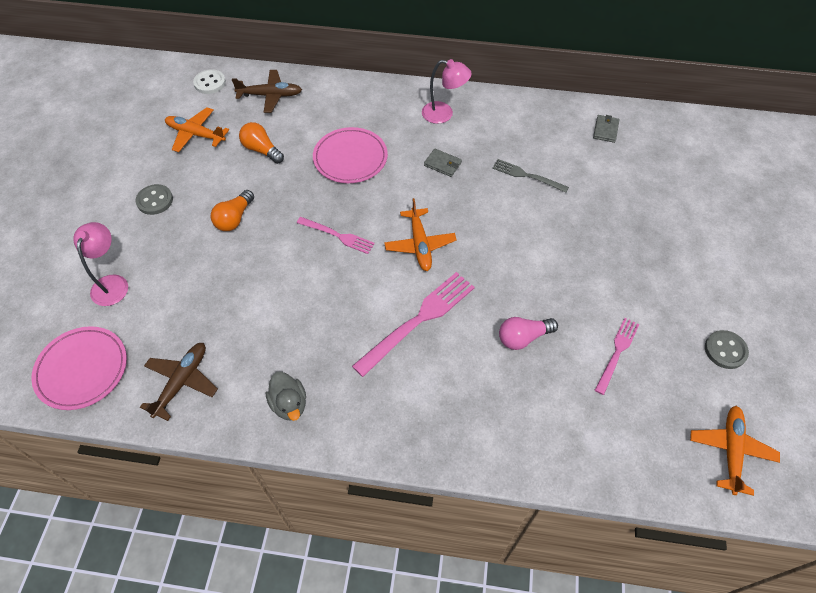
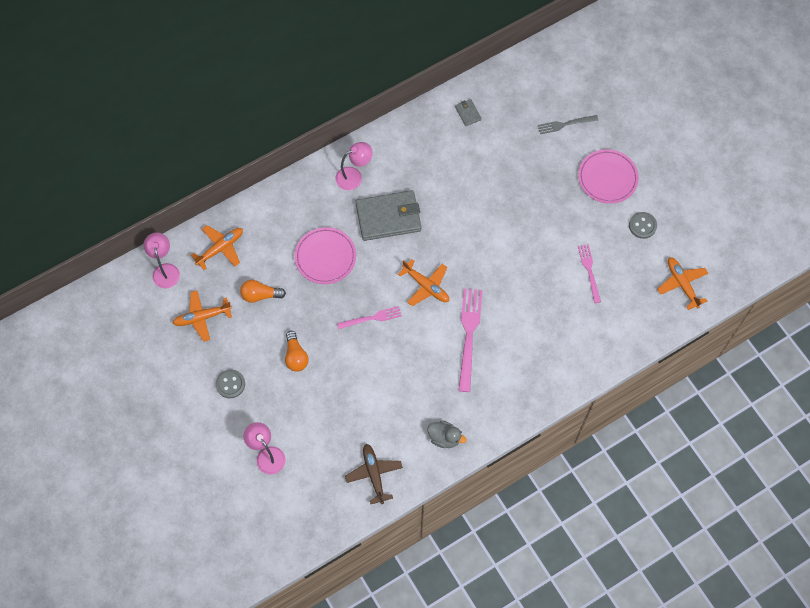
camera: 40 degrees left, 10 degrees up
pink plate [31,326,127,410] -> pink plate moved to [578,149,639,204]
white button [193,69,226,94] -> pink lamp [143,233,180,288]
brown plane [232,70,302,113] -> orange plane [191,225,243,270]
grey wallet [424,148,462,177] -> grey wallet [355,190,421,241], size x2.32
grey fork [492,159,569,193] -> grey fork moved to [538,115,598,134]
pink light bulb [499,317,558,350] -> none

